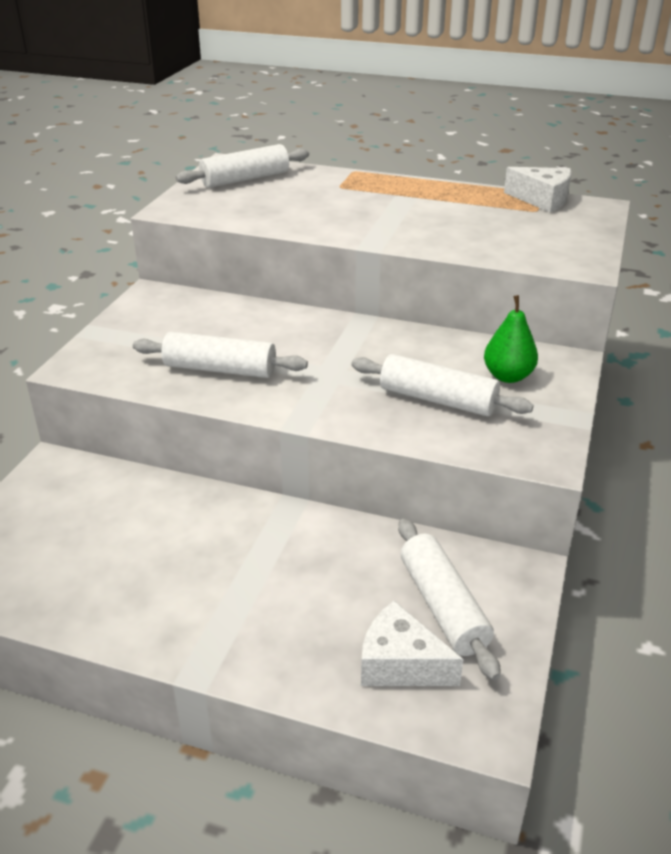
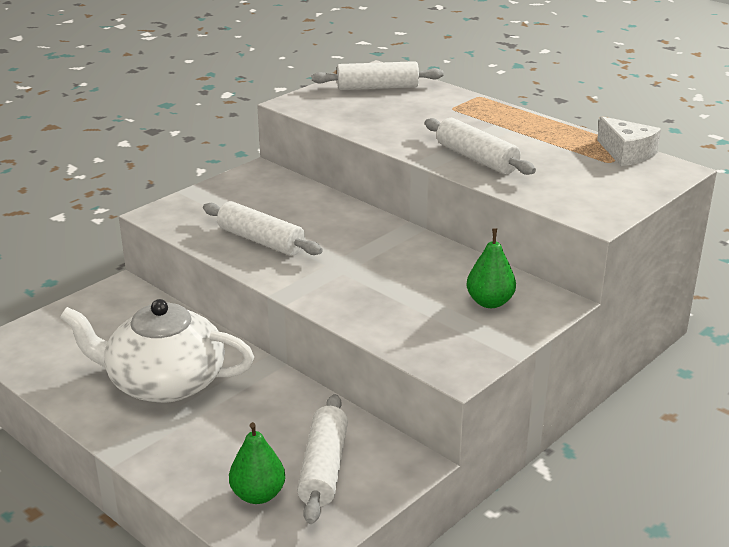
camera: 25 degrees right, 5 degrees down
white rolling pin [352,354,534,417] -> white rolling pin moved to [425,118,536,175]
white cheese [361,601,464,686] -> green pear [229,422,285,504]
none -> white teapot [60,299,254,403]

